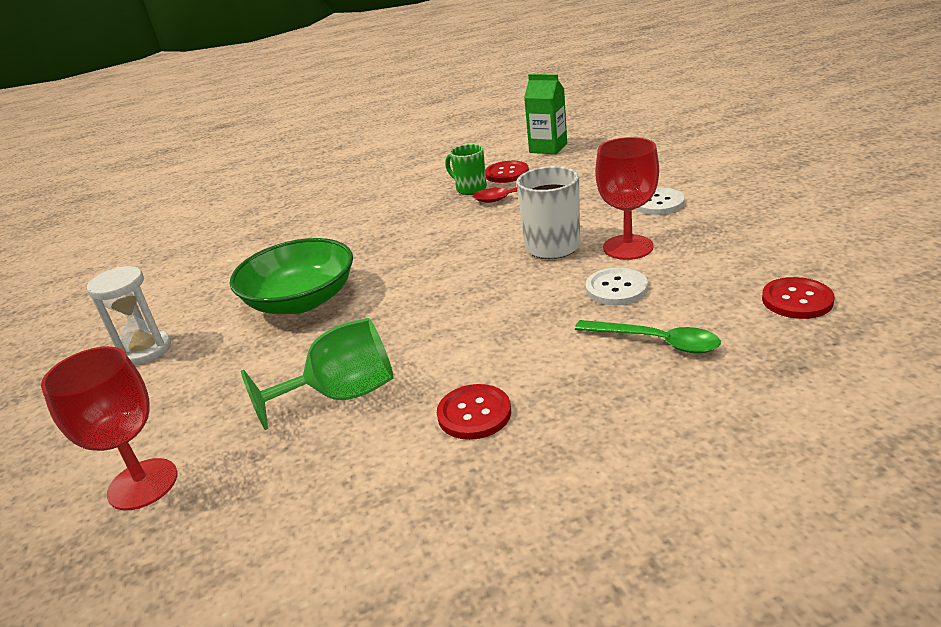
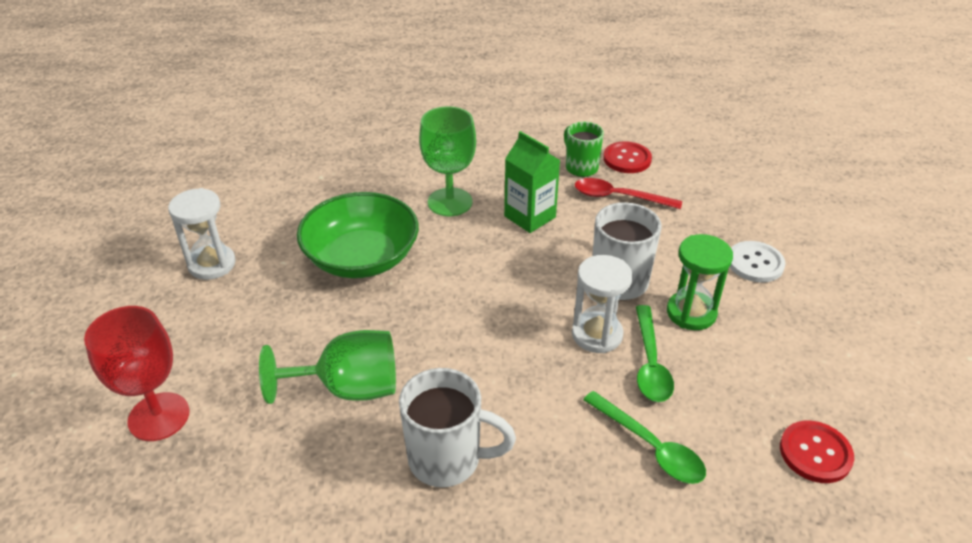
camera: 15 degrees right, 10 degrees up
red button [437,384,511,440] -> white mug [399,368,516,487]
green carton [524,74,567,154] -> green carton moved to [504,131,560,233]
white button [586,268,648,305] -> green spoon [636,305,674,402]
red goblet [595,137,659,260] -> green hourglass [667,234,733,330]
none -> green goblet [419,106,476,216]
none -> white hourglass [572,255,633,353]

